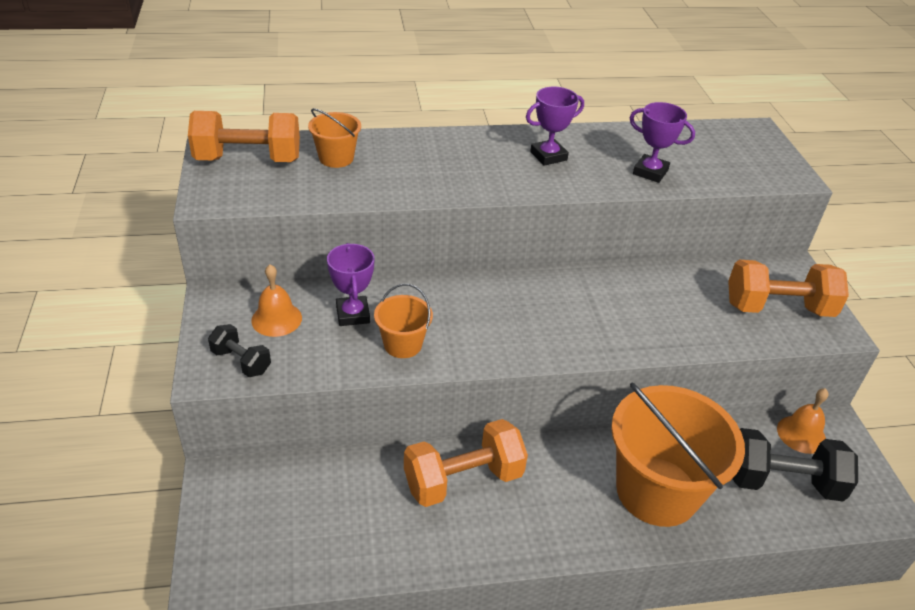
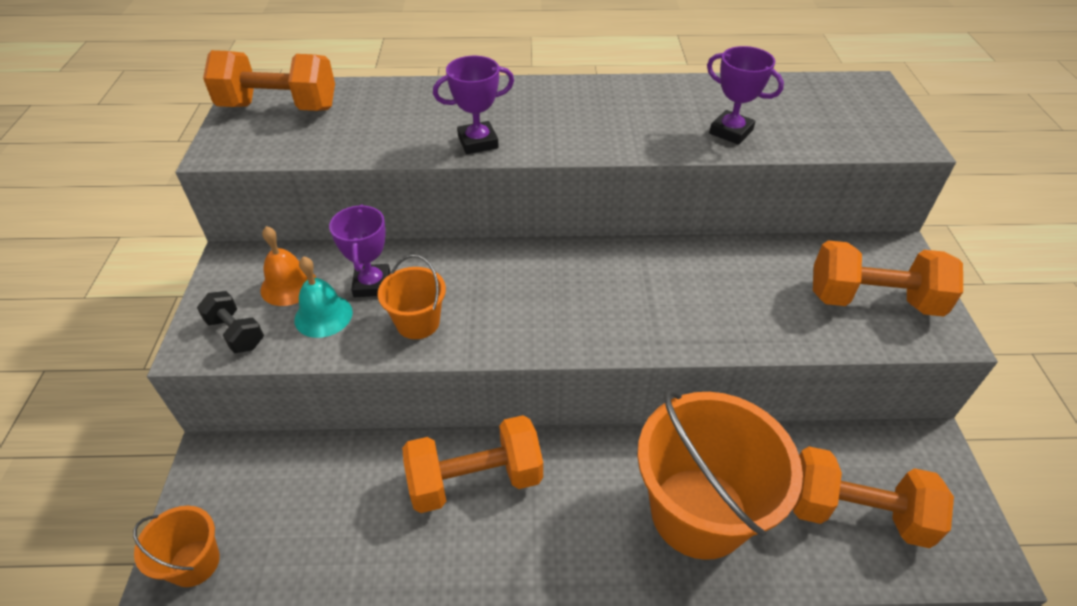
camera: 10 degrees right, 5 degrees up
orange bucket [308,108,361,168] -> orange bucket moved to [133,506,220,587]
purple trophy [526,87,584,166] -> purple trophy moved to [433,56,514,154]
black dumbbell [732,428,858,501] -> orange dumbbell [793,446,954,548]
orange bell [777,388,829,454] -> none
none -> turquoise bell [294,256,353,338]

